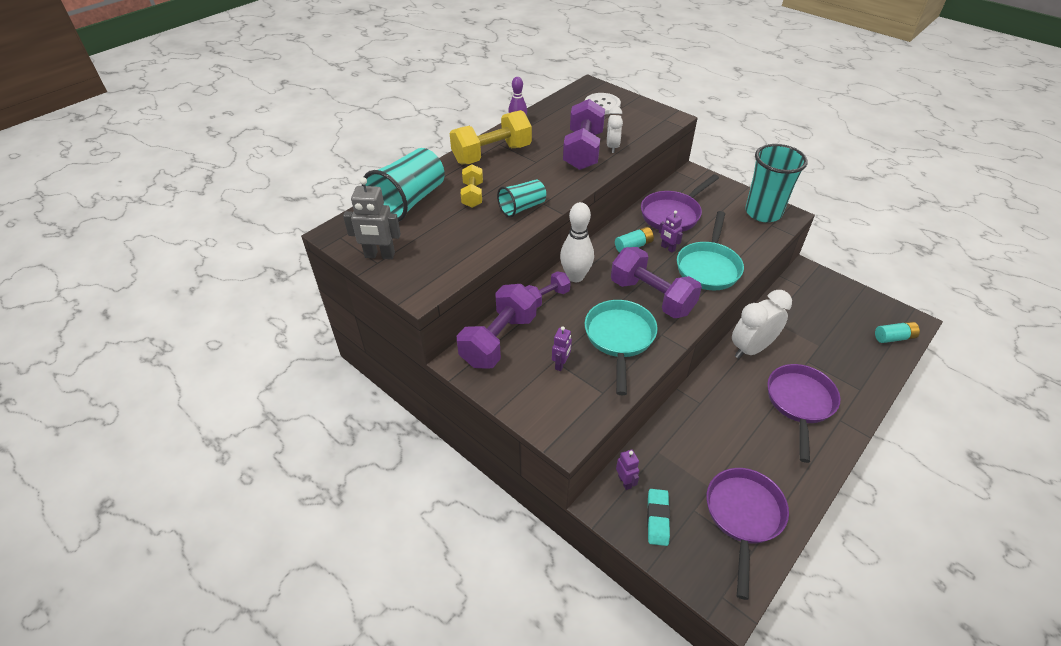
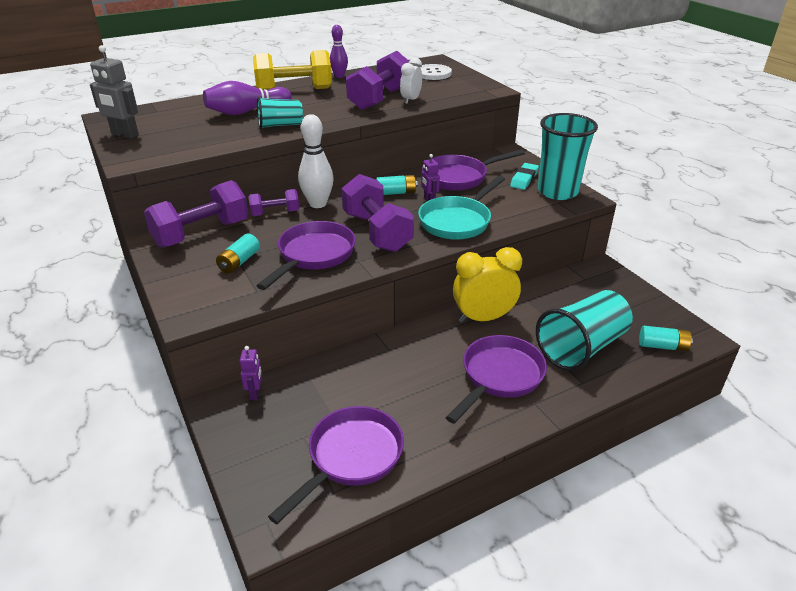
camera: 20 degrees right, 10 degrees down
turquoise cup [362,148,445,222] -> turquoise cup moved to [536,290,633,371]
yellow dumbbell [461,164,483,208] -> purple bowling pin [203,81,292,115]
purple robot [552,326,572,371] -> turquoise battery [216,234,260,273]
turquoise pan [585,300,658,395] -> purple pan [257,221,356,290]
turquoise eraser [647,489,670,546] -> turquoise eraser moved to [510,163,539,190]
white clock [732,290,792,359] -> yellow clock [453,247,522,323]

